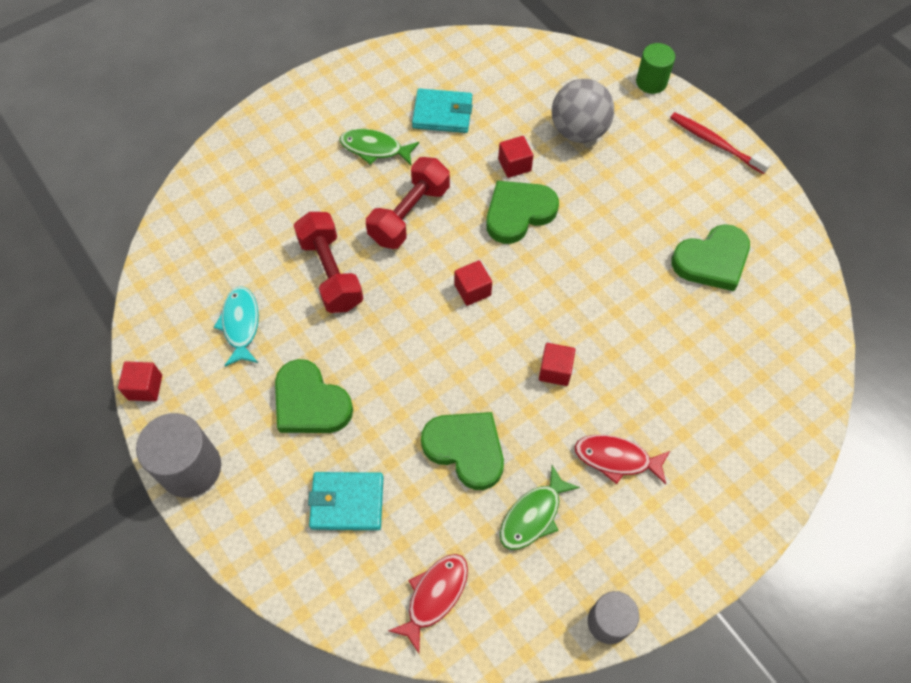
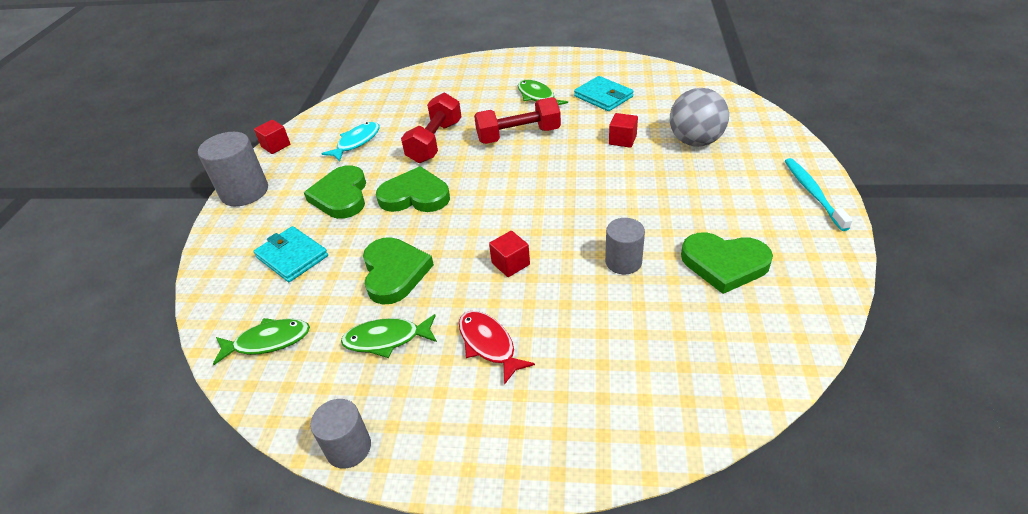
camera: 45 degrees right, 20 degrees down
red fish [388,554,468,653] -> green fish [213,318,310,365]
red cube [454,260,492,306] -> none
green heart [486,181,559,244] -> green heart moved to [376,166,450,212]
green cylinder [636,43,675,94] -> none
red toothbrush [670,112,771,174] -> turquoise toothbrush [785,158,853,231]
none -> grey cylinder [605,218,645,274]

